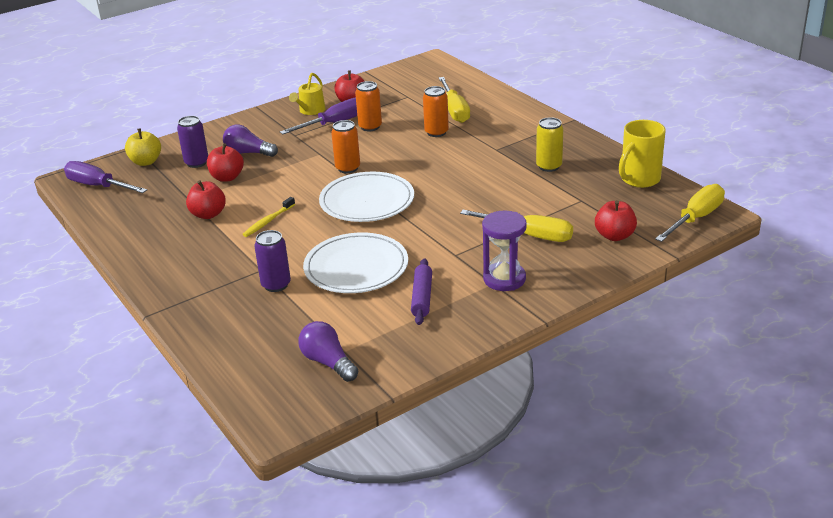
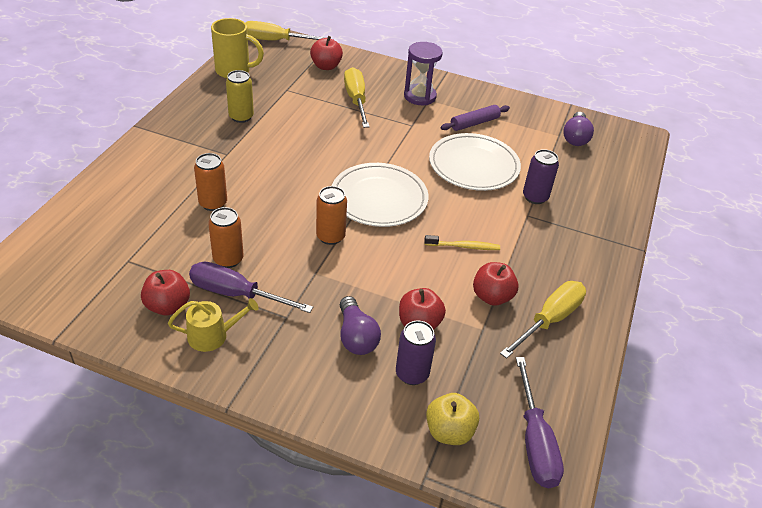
camera: 130 degrees left, 10 degrees up
yellow screwdriver [439,77,470,123] -> yellow screwdriver moved to [500,281,586,359]

